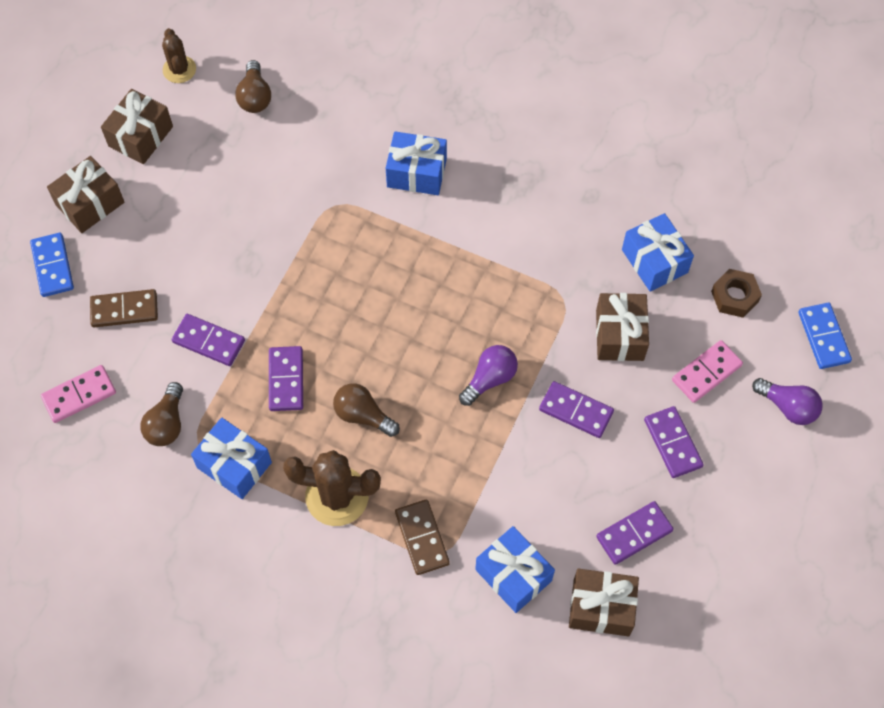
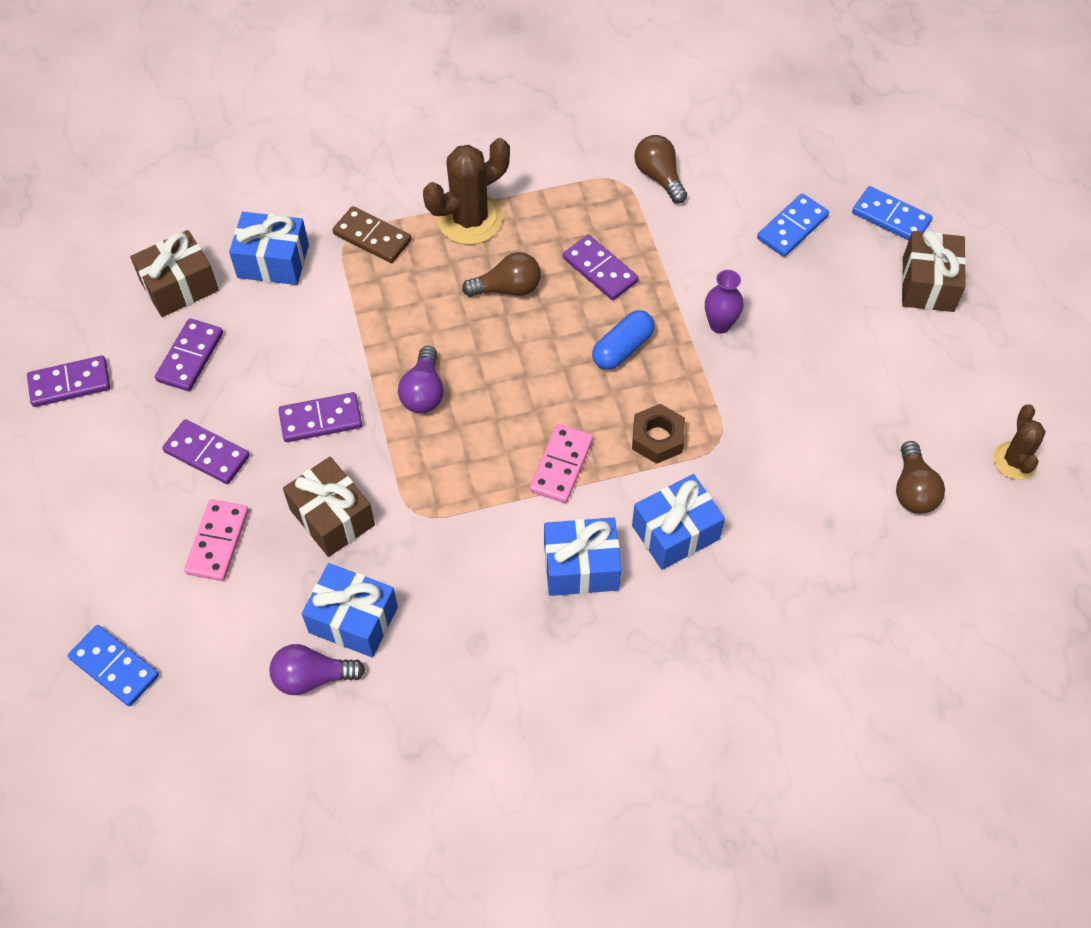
camera: 140 degrees right, 5 degrees down
pink domino [41,365,116,423] -> pink domino moved to [530,424,593,503]
brown domino [90,289,158,327] -> blue domino [757,193,829,257]
brown gift [101,89,173,164] -> none
brown cactus [162,28,196,83] -> brown cactus turned 60 degrees clockwise [993,405,1046,480]
purple domino [172,314,245,366] -> purple domino moved to [27,356,110,407]
blue gift [191,417,272,499] -> blue gift moved to [544,517,621,596]
brown light bulb [235,60,271,113] -> brown light bulb turned 135 degrees counterclockwise [896,441,945,514]
brown nut [711,269,762,318] -> brown nut moved to [632,404,685,464]
purple light bulb [752,378,823,425] -> purple light bulb moved to [269,644,365,695]
none -> blue capsule [592,310,655,370]
none -> purple vase [705,270,743,334]

